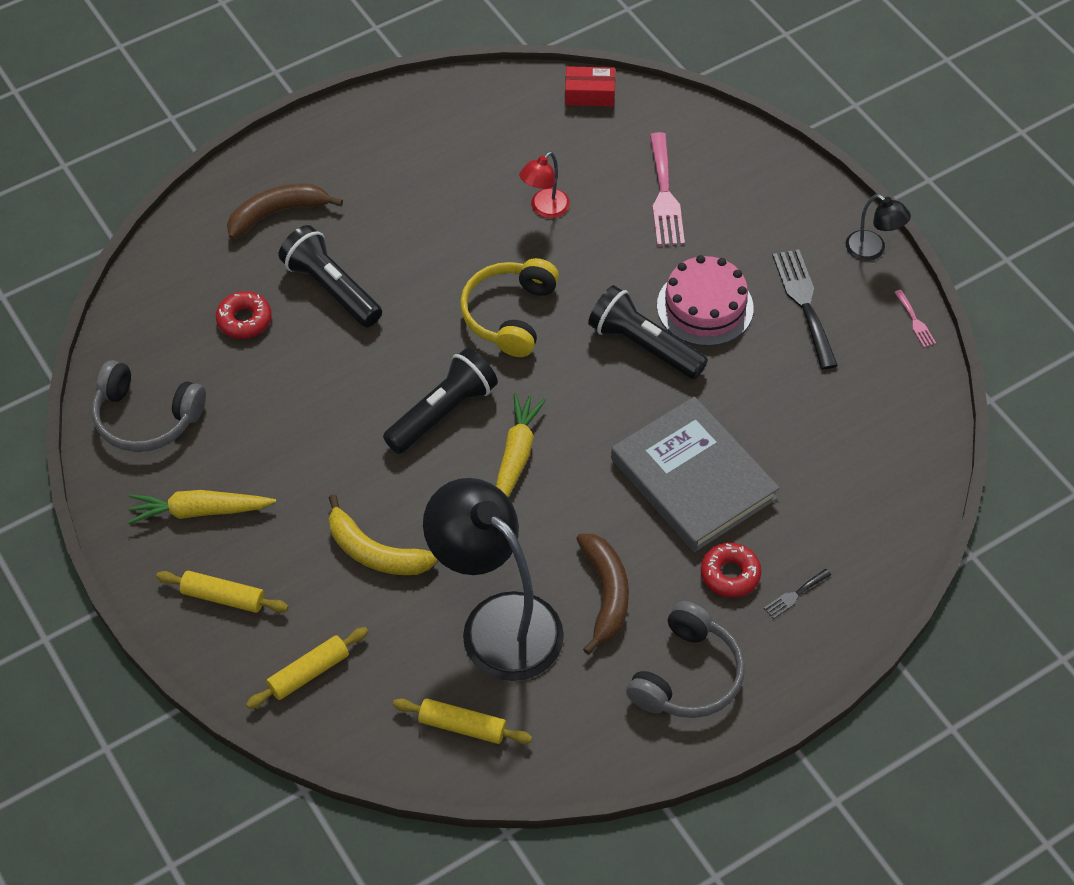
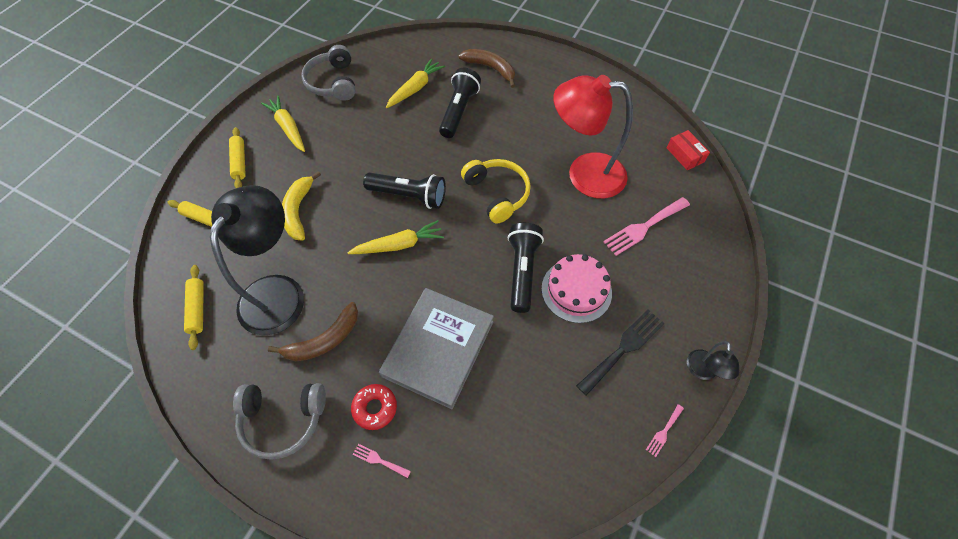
camera: 60 degrees right, 5 degrees up
red donut [216,291,272,339] -> yellow carrot [386,59,445,108]
yellow headphones [460,258,559,357] -> yellow headphones turned 75 degrees clockwise [461,159,531,223]
red lamp [519,151,570,218] -> red lamp [553,75,633,199], size x2.24
black fork [764,569,831,619] -> pink fork [353,444,411,478]

